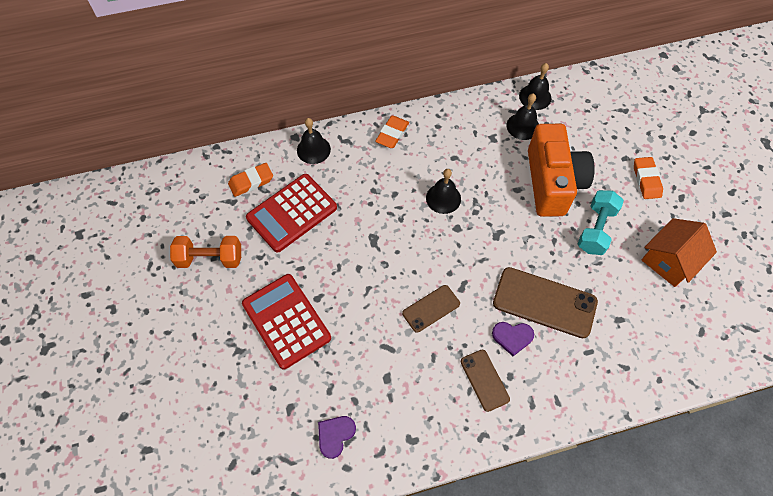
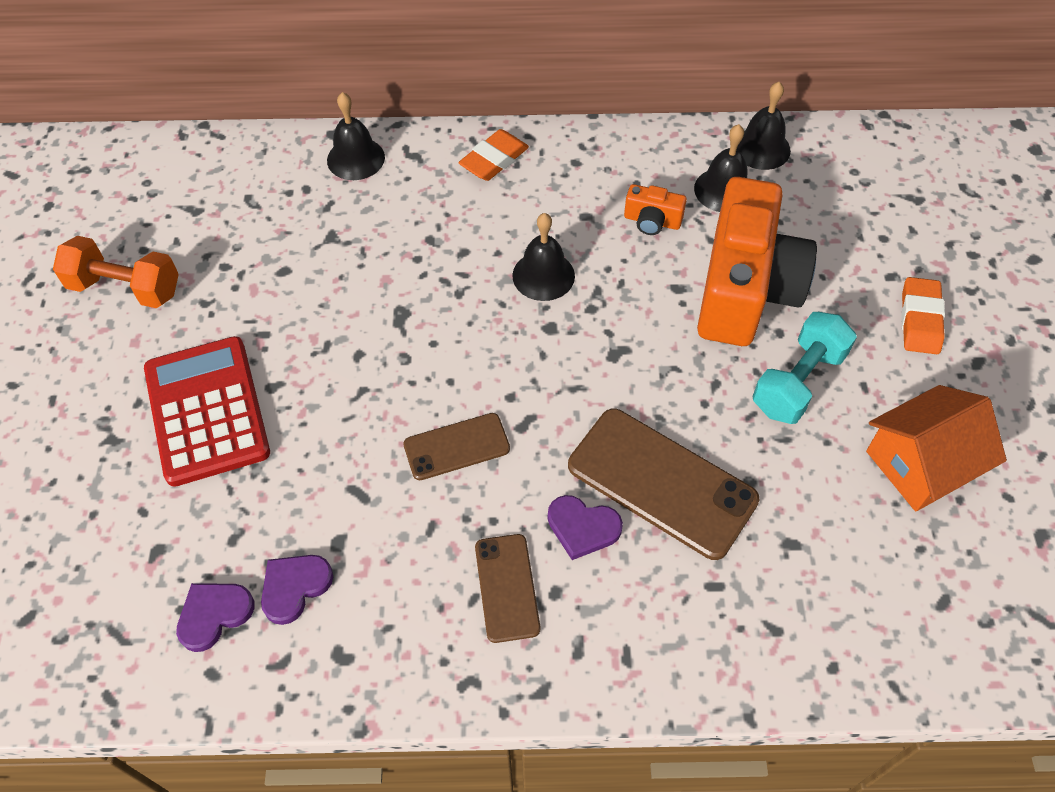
camera: 15 degrees right, 5 degrees down
orange eraser [228,163,273,197] -> none
red calculator [246,174,337,252] -> none
none -> purple heart [261,555,333,625]
none -> orange camera [624,184,687,235]

